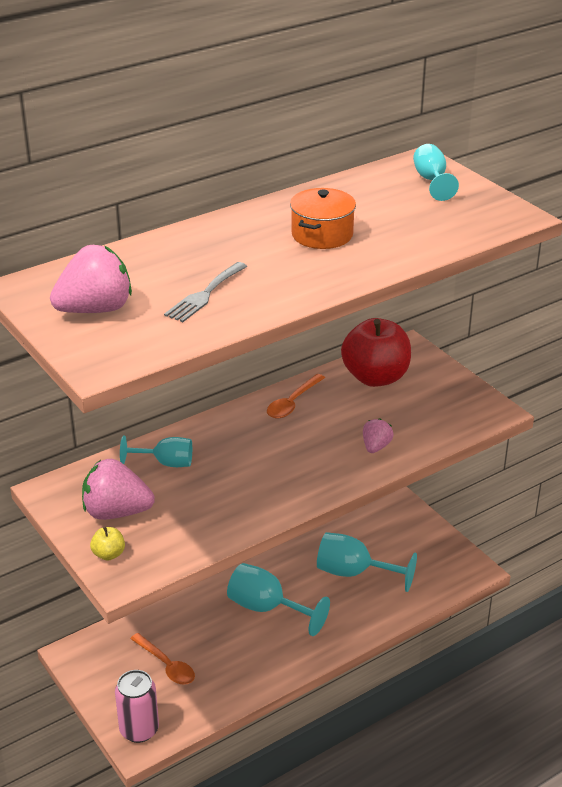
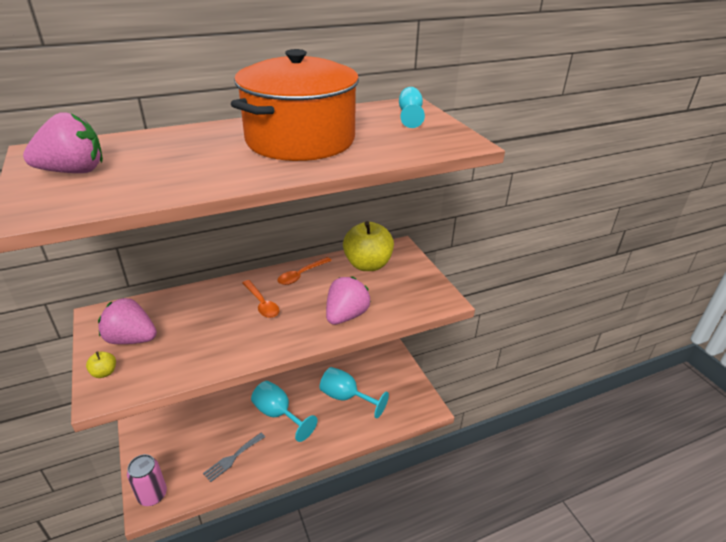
camera: 10 degrees right, 0 degrees up
turquoise goblet [120,436,192,467] -> none
orange spoon [130,633,195,685] -> orange spoon moved to [242,280,279,318]
grey fork [164,262,248,322] -> grey fork moved to [203,433,265,482]
orange pot [290,188,356,249] -> orange pot [231,49,359,161], size x2.16
red apple [341,318,411,387] -> yellow apple [343,221,394,271]
pink strawberry [363,419,394,453] -> pink strawberry [326,277,371,325], size x1.84

